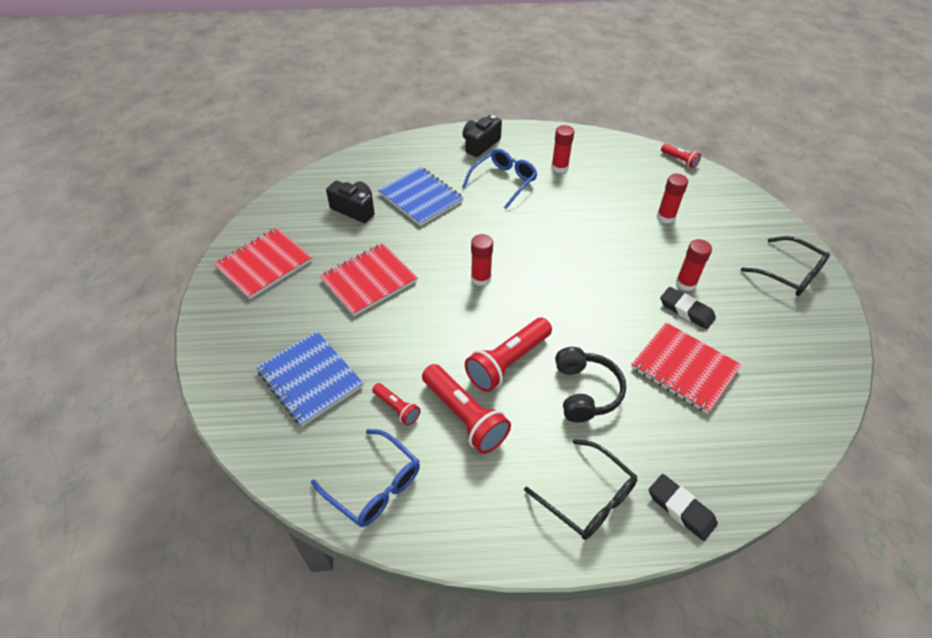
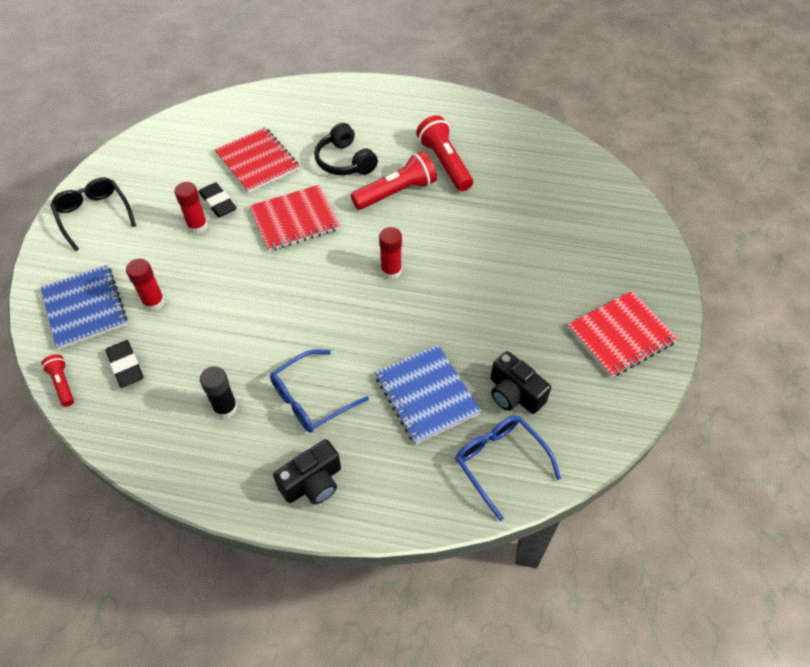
camera: 165 degrees left, 5 degrees up
blue notebook [256,331,363,426] -> blue notebook moved to [41,265,127,350]
blue glasses [311,429,420,527] -> blue glasses moved to [455,415,561,521]
red notebook [320,243,418,316] -> red notebook moved to [250,185,340,251]
red flashlight [372,383,421,426] -> none
black glasses [524,439,638,540] -> none
red glue stick [551,125,574,173] -> black glue stick [200,366,237,419]
black headphones [555,347,626,422] -> black headphones turned 45 degrees counterclockwise [314,123,378,175]
black eraser [649,474,718,541] -> black eraser moved to [105,340,144,388]

